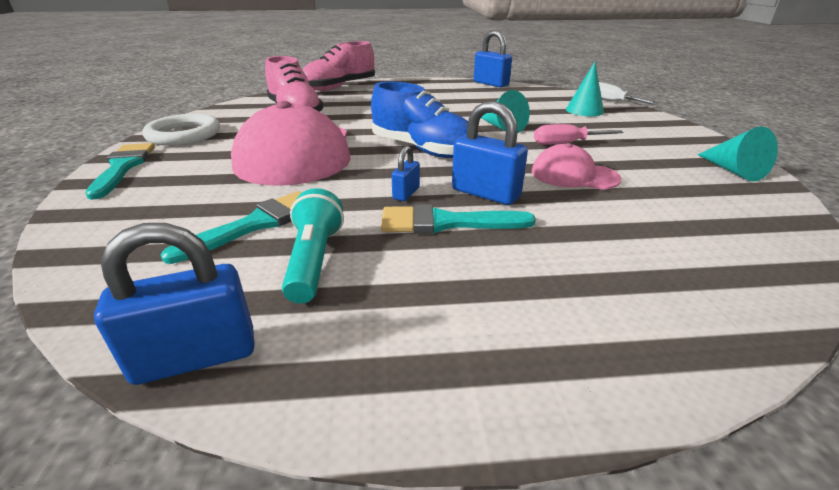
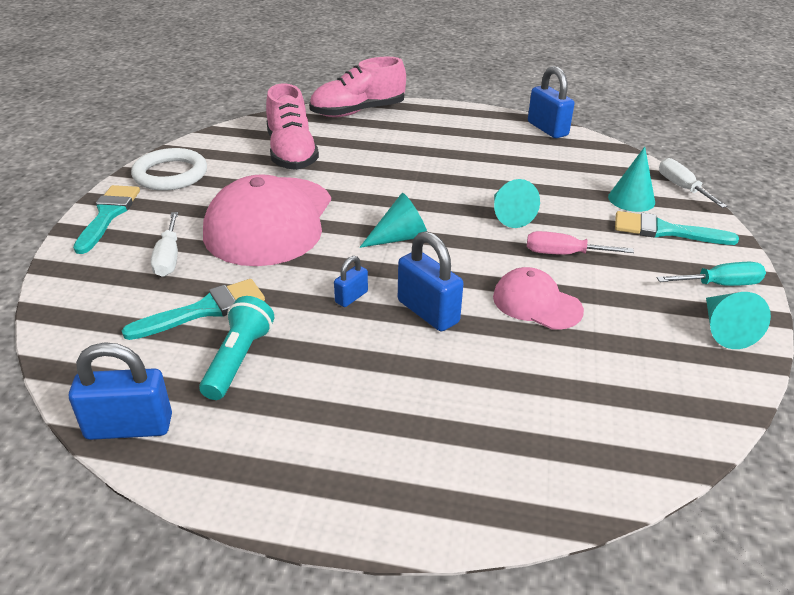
camera: 15 degrees right, 5 degrees up
blue shoe [371,82,468,158] -> turquoise cone [359,193,427,248]
turquoise brush [381,204,536,234] -> turquoise brush moved to [615,211,739,245]
none -> white screwdriver [151,212,178,277]
none -> turquoise screwdriver [657,262,766,286]

